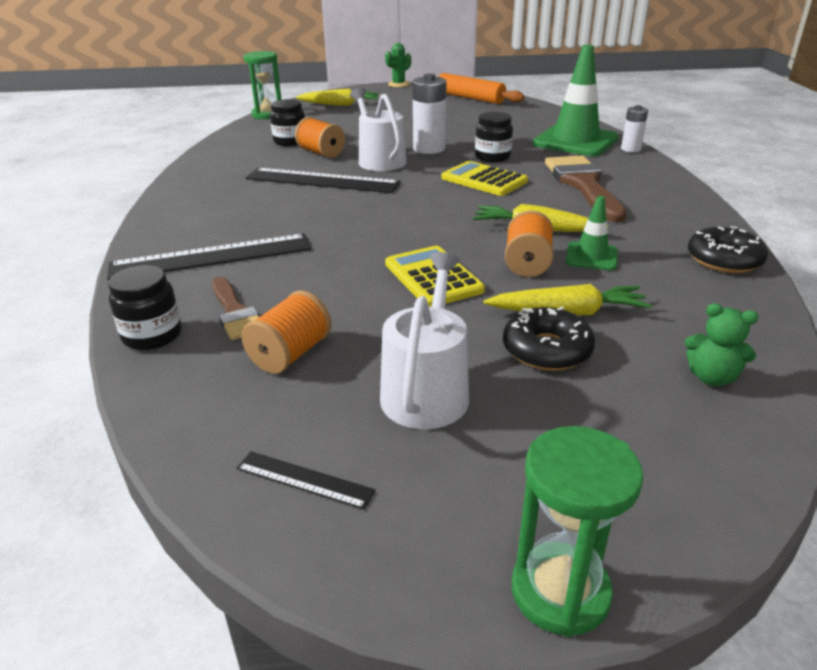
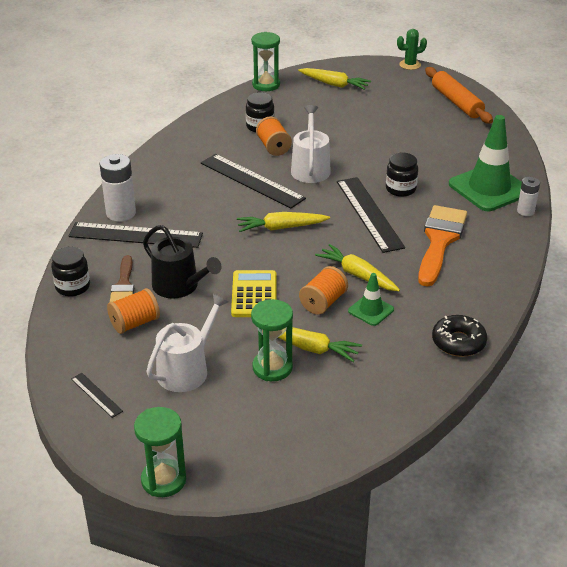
camera: 25 degrees right, 5 degrees up
white battery [413,73,447,154] -> white battery moved to [100,154,136,222]
yellow calculator [441,161,528,196] -> black ruler [337,177,405,253]
black donut [503,307,595,371] -> green hourglass [251,299,293,381]
brown brush [545,155,627,222] -> orange brush [418,205,467,287]
green teddy bear [685,303,759,386] -> none
none -> black watering can [143,225,222,298]
none -> yellow carrot [237,212,330,232]

